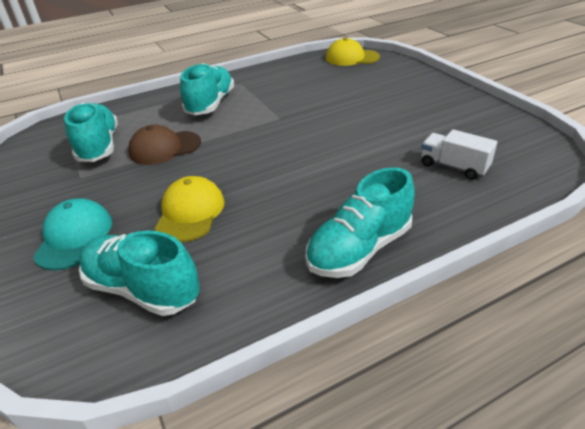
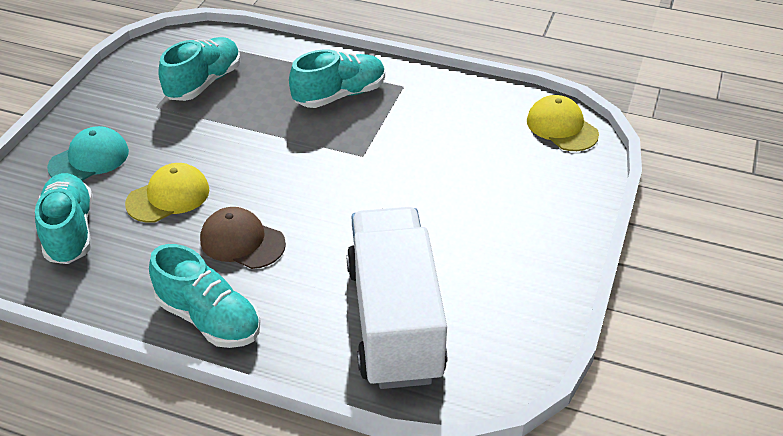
camera: 45 degrees right, 5 degrees up
brown cap [128,125,201,165] -> brown cap moved to [200,207,286,269]
turquoise shoe [305,167,415,278] -> turquoise shoe turned 150 degrees counterclockwise [149,244,260,348]
white truck [421,129,497,180] -> white truck [346,207,447,389], size x2.38

